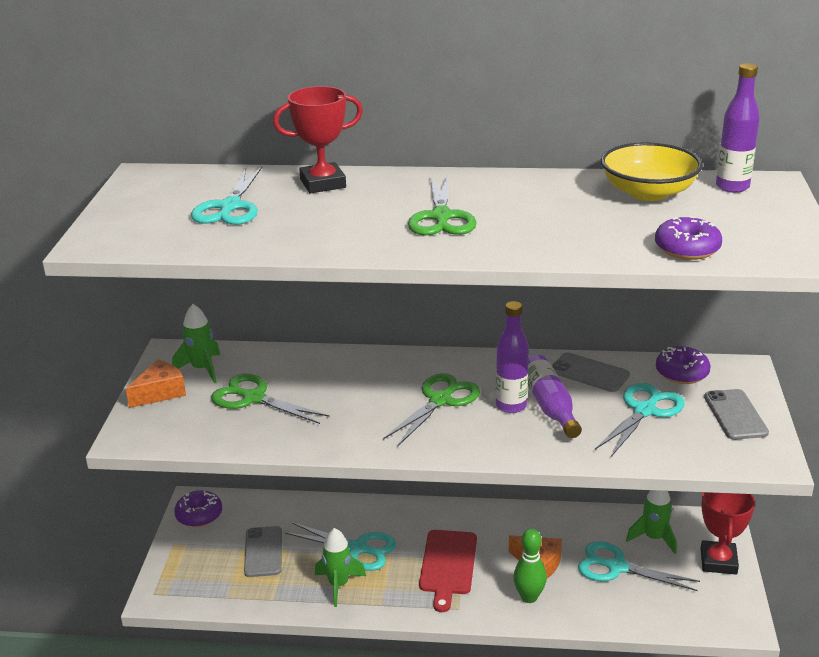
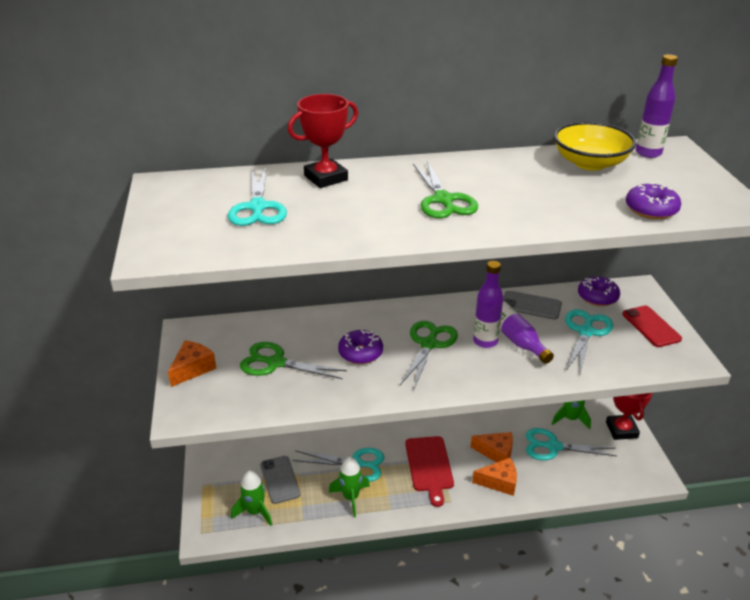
camera: 15 degrees left, 5 degrees up
green rocket [172,304,220,383] -> green rocket moved to [231,470,272,526]
purple donut [174,490,222,527] -> purple donut moved to [338,330,383,364]
green bowling pin [513,528,547,603] -> orange cheese [472,458,517,496]
grey phone [704,389,769,440] -> red phone [623,306,682,347]

